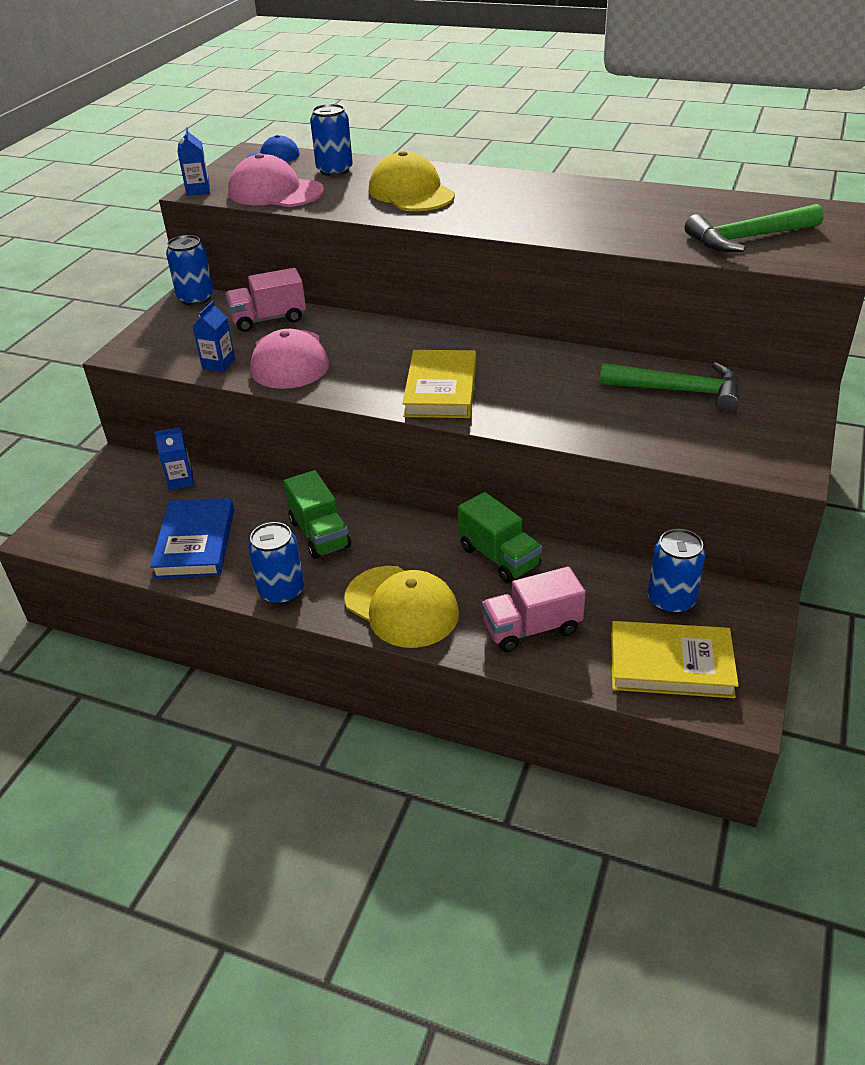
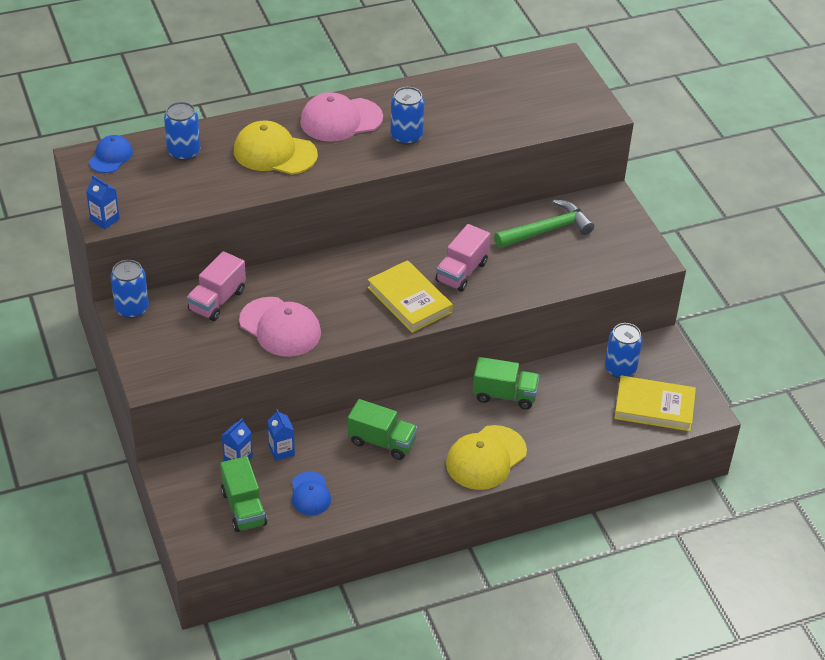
camera: 45 degrees left, 5 degrees up
blue book [150,498,234,579] -> blue cap [292,472,331,515]
blue carton [192,301,236,372] -> blue carton moved to [268,409,295,461]
pink cap [228,153,324,207] -> pink cap moved to [300,92,383,142]
blue can [248,522,304,604] -> blue can moved to [390,87,425,145]
yellow cap [344,566,459,648] -> yellow cap turned 135 degrees clockwise [446,425,527,490]
pink truck [482,567,586,652] -> pink truck moved to [435,224,490,292]
yellow book [611,621,739,698] -> yellow book turned 45 degrees clockwise [614,376,696,431]
green hammer [685,204,824,252] -> none
none -> green truck [220,456,267,532]

